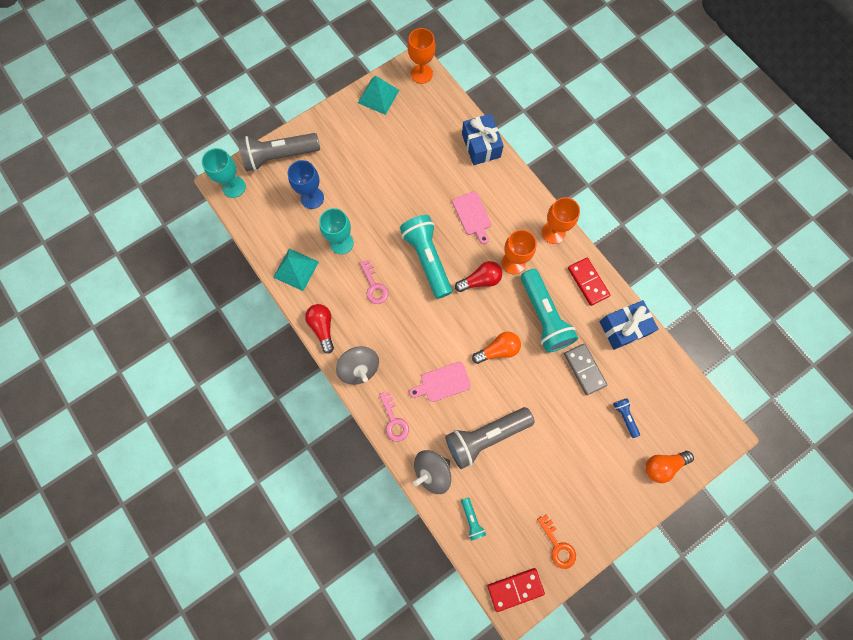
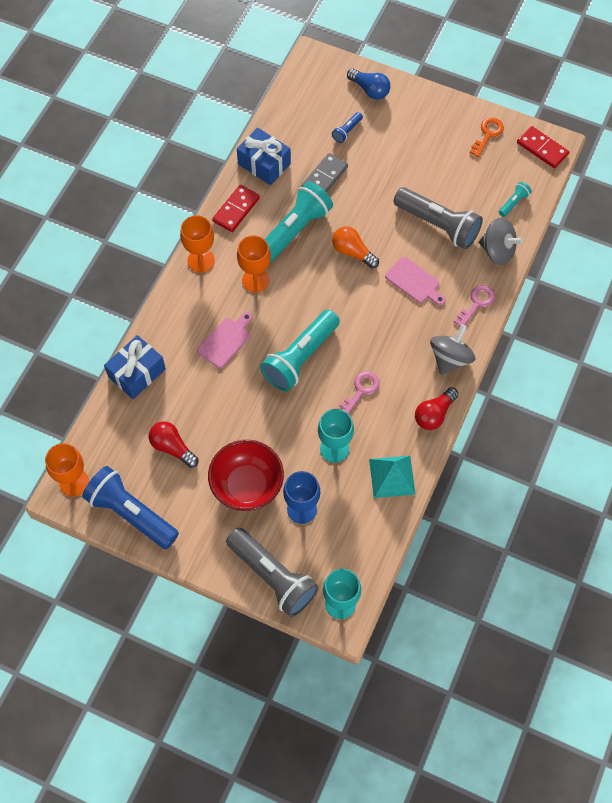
camera: 120 degrees left, 10 degrees down
turquoise pyramid [358,76,399,115] -> blue flashlight [82,466,179,549]
red light bulb [455,261,502,292] -> red light bulb moved to [149,421,198,468]
orange light bulb [645,451,694,483] -> blue light bulb [347,69,390,100]
none -> red bowl [208,440,284,511]

